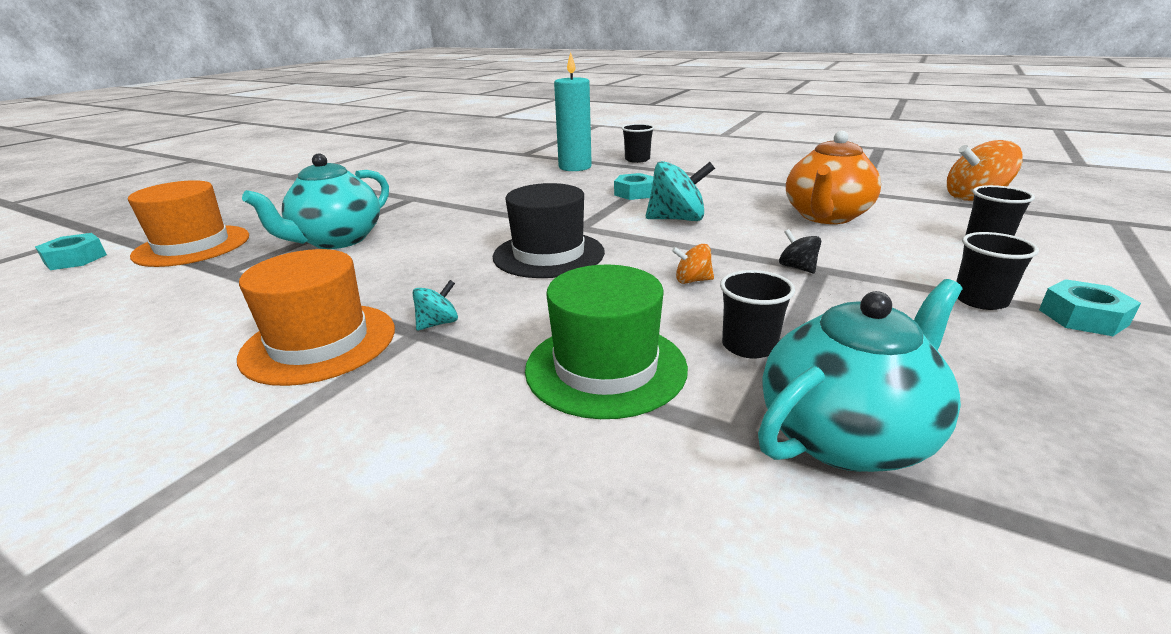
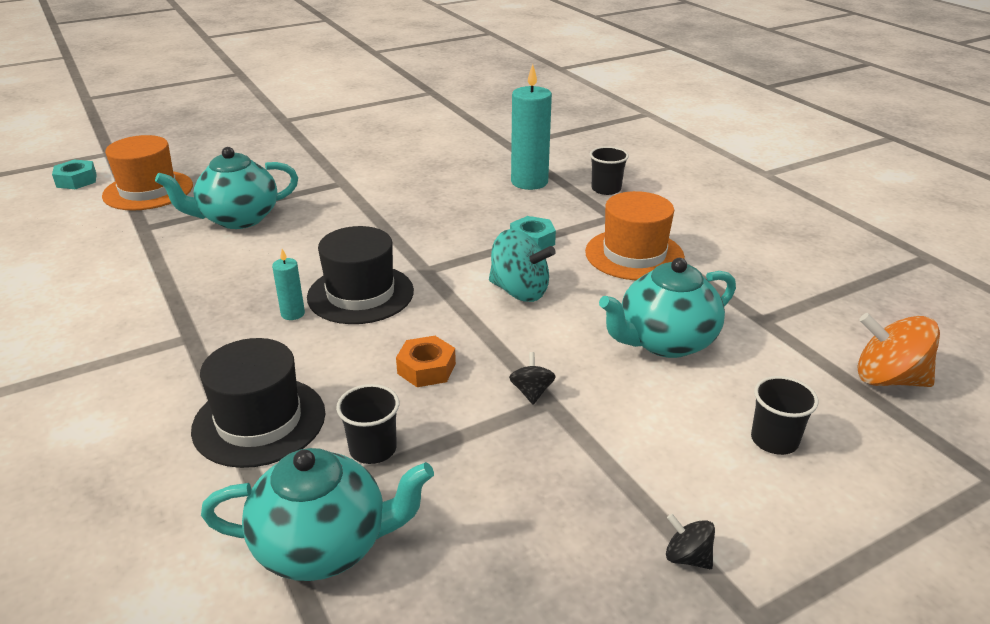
camera: 30 degrees right, 5 degrees up
orange hat [237,249,395,386] -> orange hat moved to [585,191,685,280]
turquoise spinning top [413,280,458,331] -> none
green hat [525,265,688,419] -> black hat [191,338,325,468]
orange spinning top [672,244,714,284] -> orange nut [396,336,456,387]
orange teapot [786,131,881,224] -> turquoise teapot [599,258,736,358]
black cup [956,232,1039,310] -> none
turquoise nut [1039,279,1141,336] -> black spinning top [666,514,715,569]
none -> turquoise candle [272,249,305,320]

